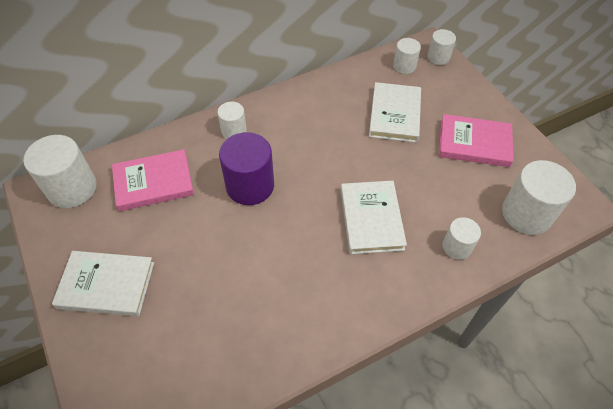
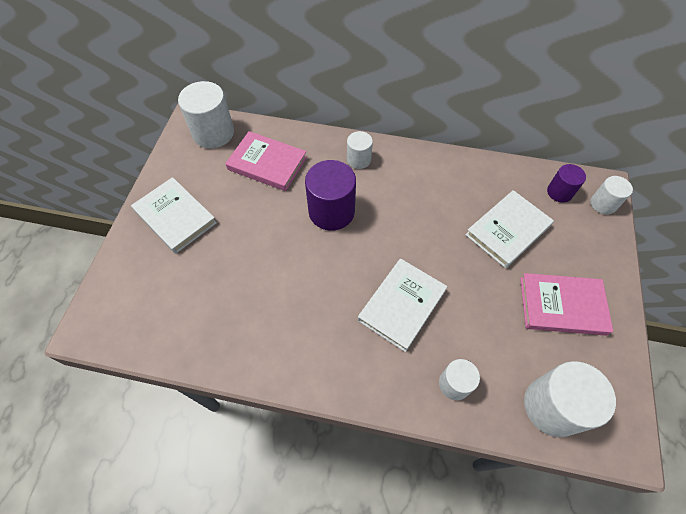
camera: 40 degrees right, 5 degrees up
white cylinder [393,38,421,74] -> purple cylinder [547,164,586,203]
pink book [439,114,514,167] -> pink book turned 45 degrees counterclockwise [520,273,613,336]

